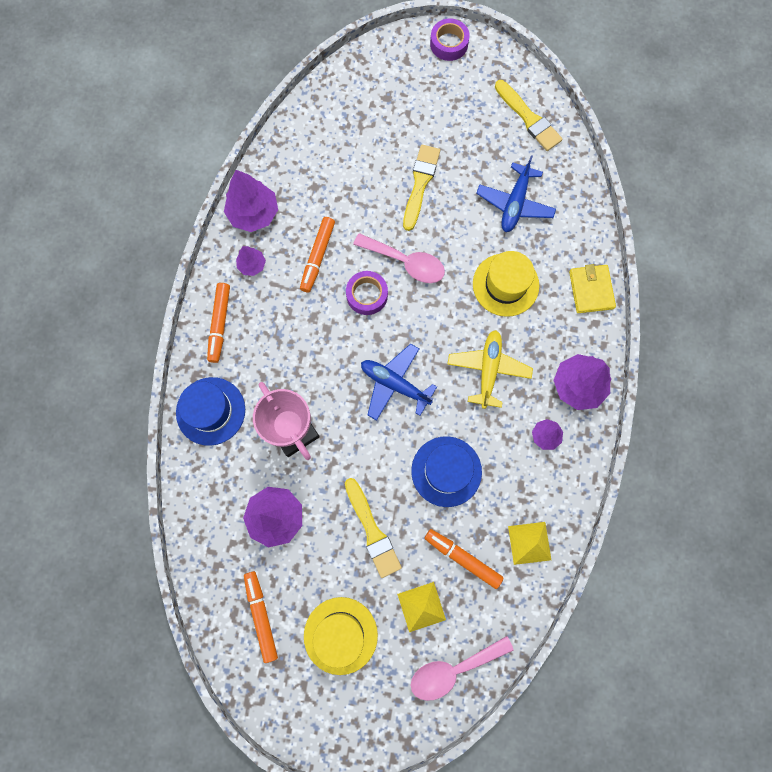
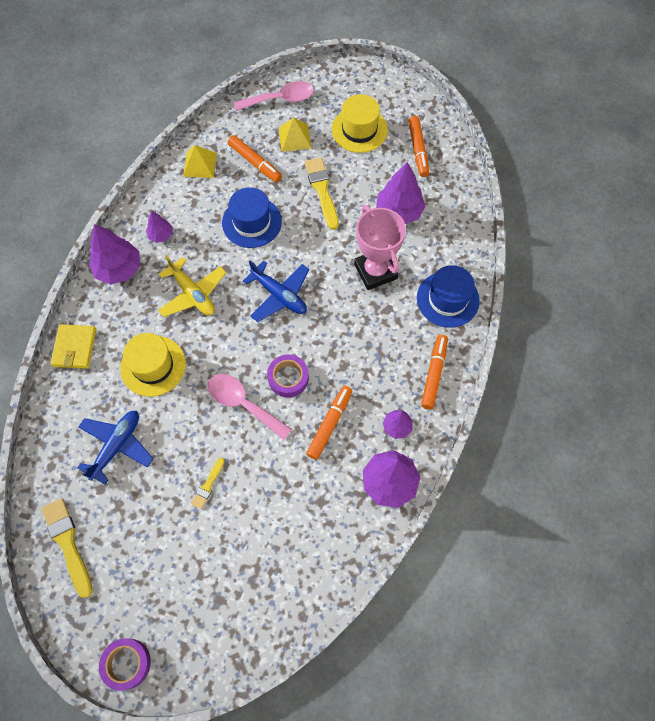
camera: 170 degrees left, 10 degrees down
yellow brush [403,145,440,231] -> yellow brush [191,457,224,509], size x0.55
yellow plane [447,330,533,409] -> yellow plane turned 60 degrees counterclockwise [158,255,226,317]

